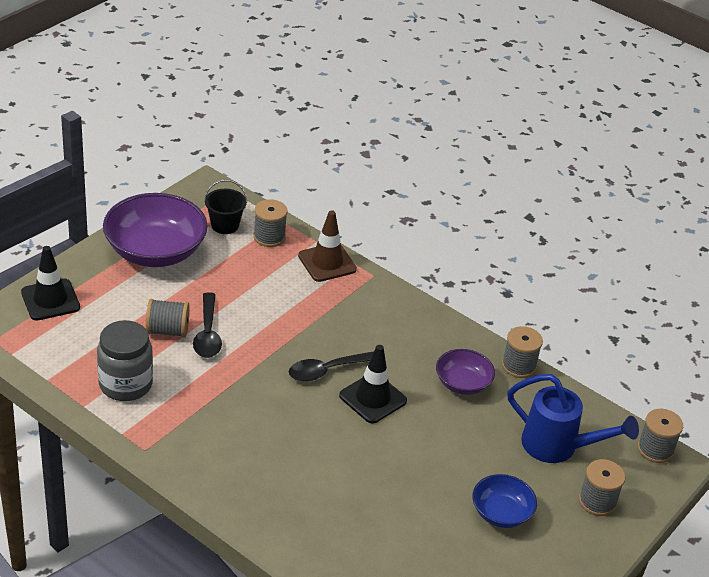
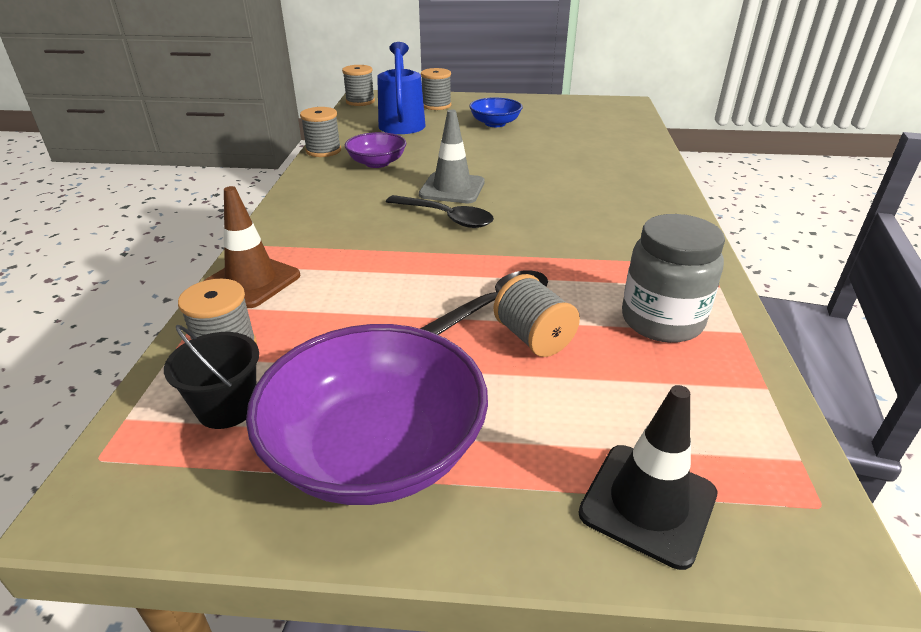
camera: 120 degrees left, 5 degrees down
black traffic cone [339,345,407,423] -> grey traffic cone [419,110,485,203]

